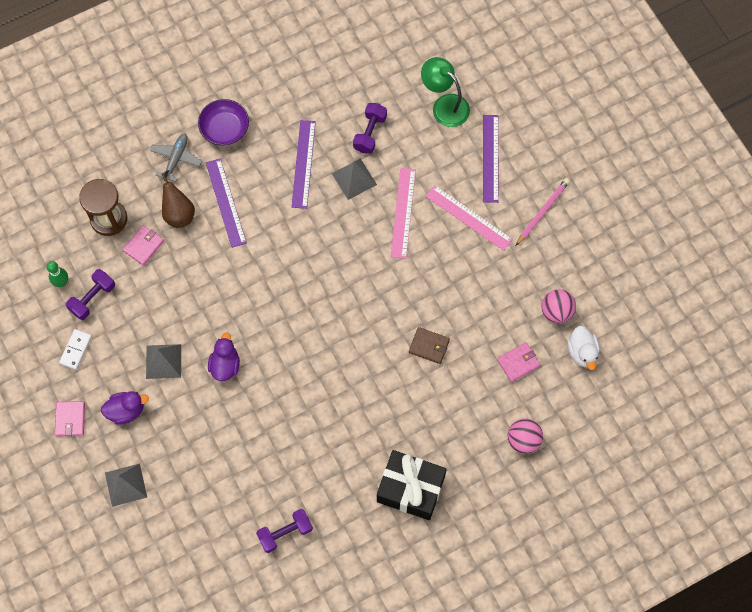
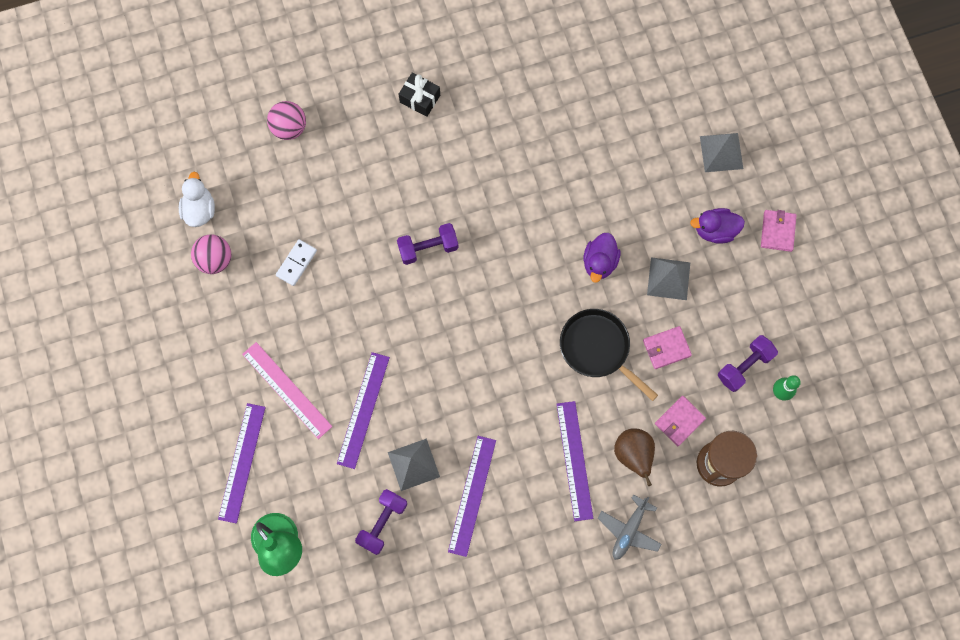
camera: 170 degrees left, 5 degrees up
white domino [59,329,92,370] -> white domino moved to [276,239,317,286]
purple bowl [198,99,249,145] -> none
purple dumbbell [256,509,313,553] -> purple dumbbell moved to [397,223,459,265]
black gift [377,450,447,520] -> black gift [399,72,440,117], size x0.53
pink ruler [391,168,416,259] -> purple ruler [337,352,390,469]
brown wallet [409,327,450,364] -> none
pink wallet [497,342,540,382] -> pink wallet moved to [643,326,692,369]
pink pencil [516,178,570,246] -> none
none -> black pan [560,309,658,401]

